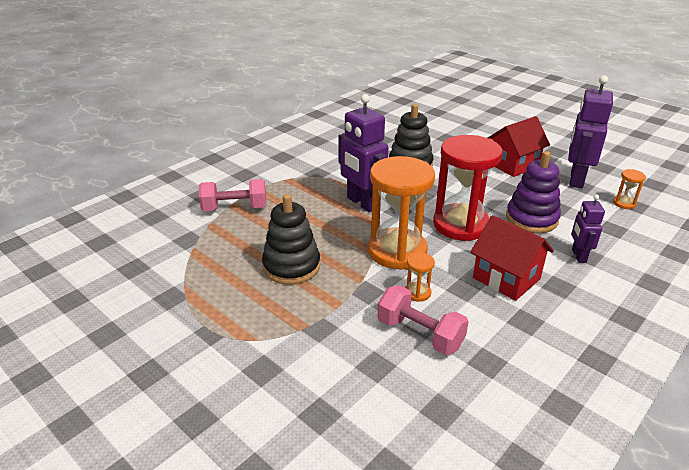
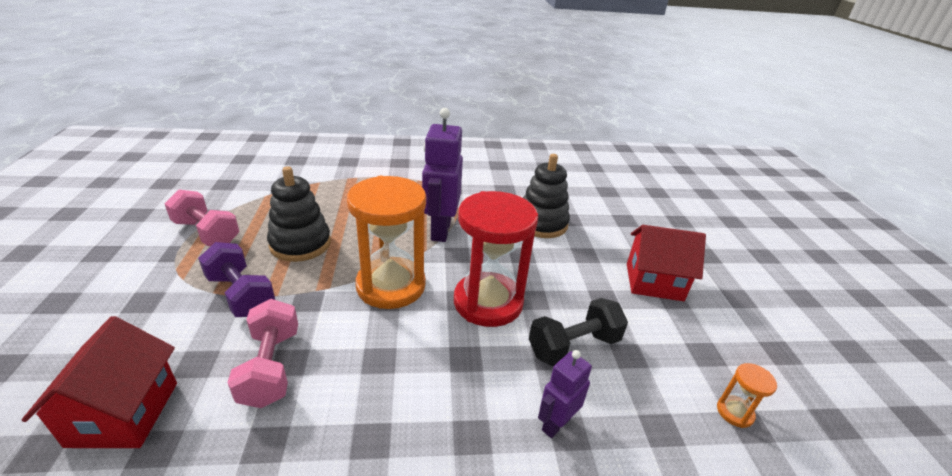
camera: 40 degrees right, 0 degrees up
pink dumbbell [199,179,266,211] -> pink dumbbell moved to [165,189,239,246]
orange hourglass [405,252,435,302] -> none
red house [470,215,554,301] -> red house moved to [22,316,177,448]
purple stacking toy [506,151,561,233] -> black dumbbell [529,298,628,366]
purple robot [568,75,613,188] -> none
none -> purple dumbbell [198,242,275,317]

